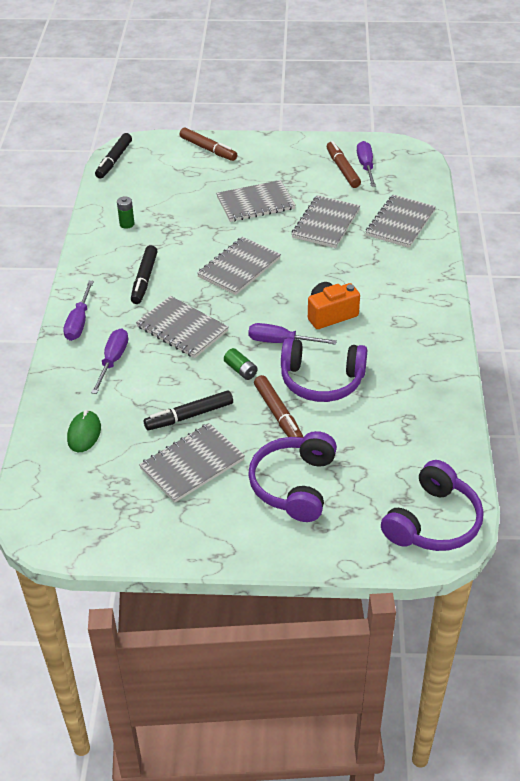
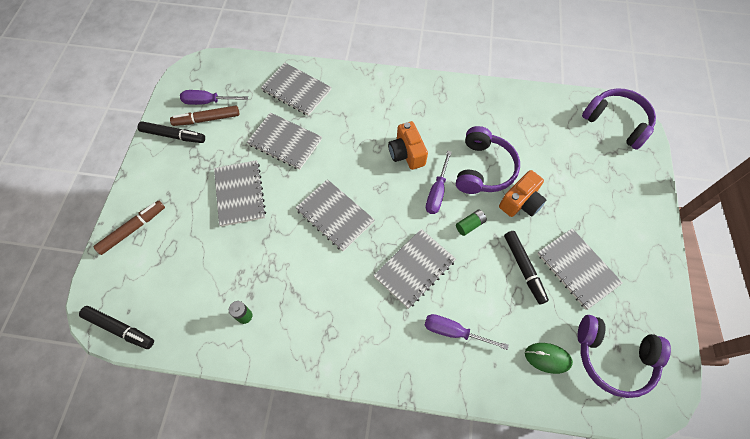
camera: 85 degrees left, 20 degrees up
purple screwdriver [63,281,94,341] -> none
black marker [131,245,158,304] -> black marker moved to [138,121,205,143]
purple headphones [248,431,337,522] -> purple headphones moved to [578,315,671,398]
brown marker [254,375,303,438] -> orange camera [499,170,547,217]

